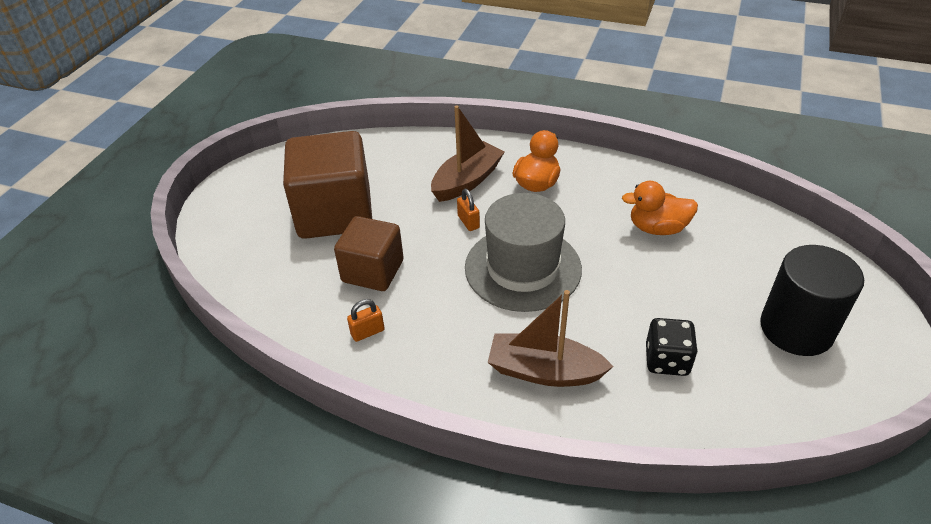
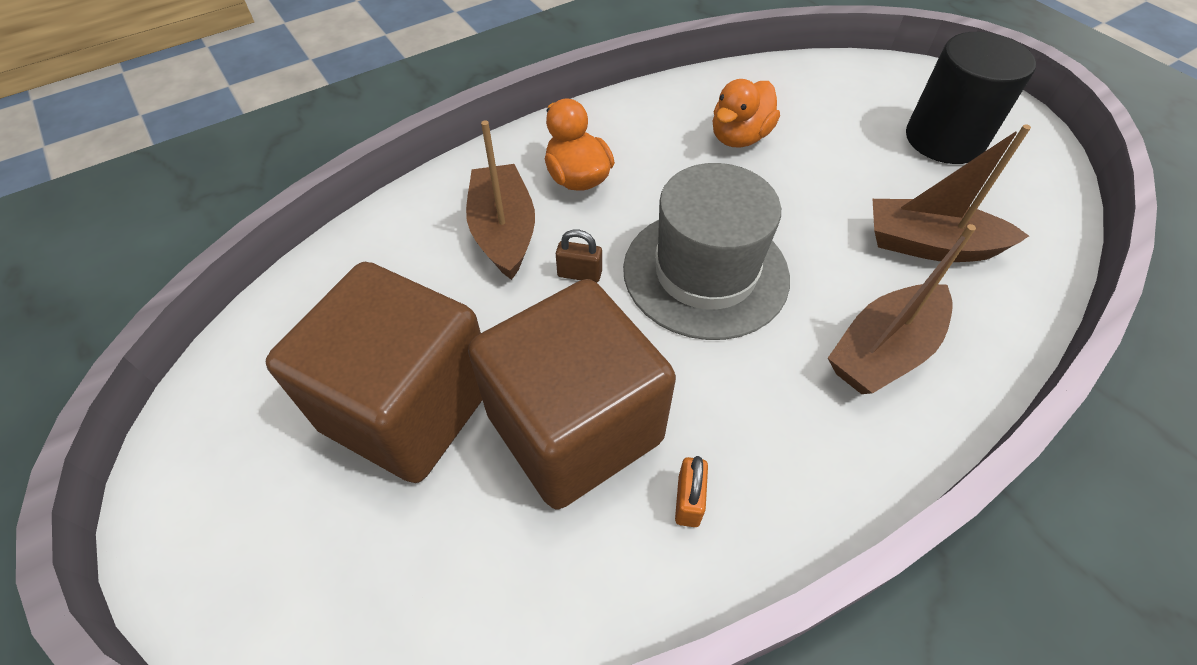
camera: 55 degrees left, 10 degrees up
brown cube [334,216,404,291] -> brown cube [468,279,676,509], size x1.60
orange padlock [457,189,480,231] -> brown padlock [556,230,602,283]
black dice [646,318,698,376] -> brown boat [873,124,1031,262]

